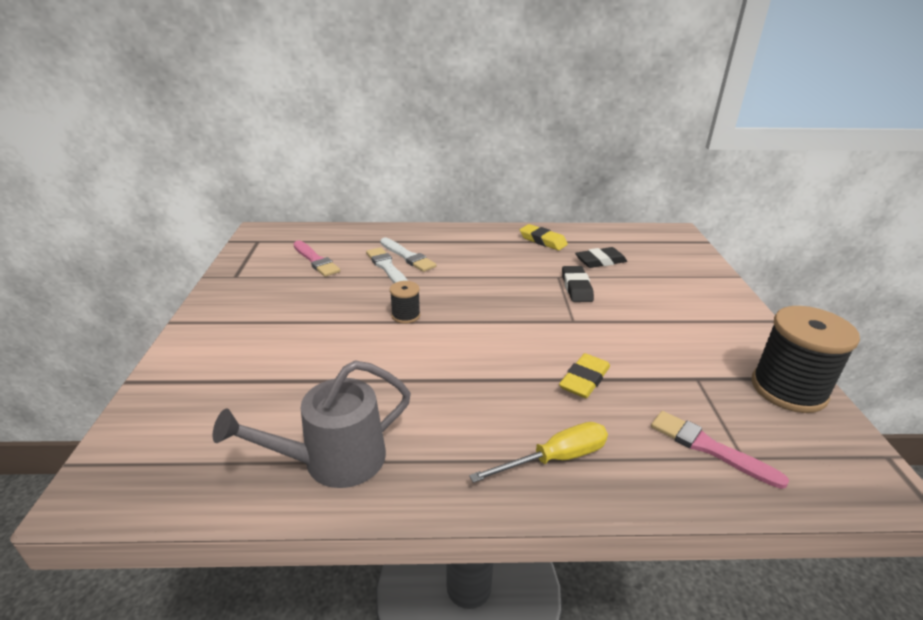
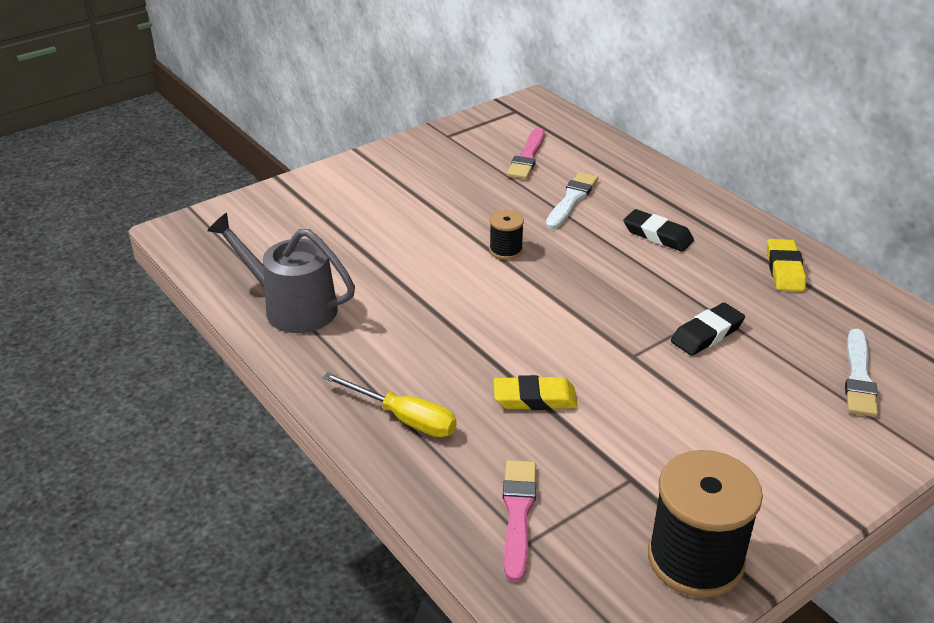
camera: 55 degrees right, 5 degrees up
white brush [380,238,436,272] -> white brush moved to [845,329,878,417]
black eraser [575,247,627,268] -> black eraser moved to [623,209,694,252]

